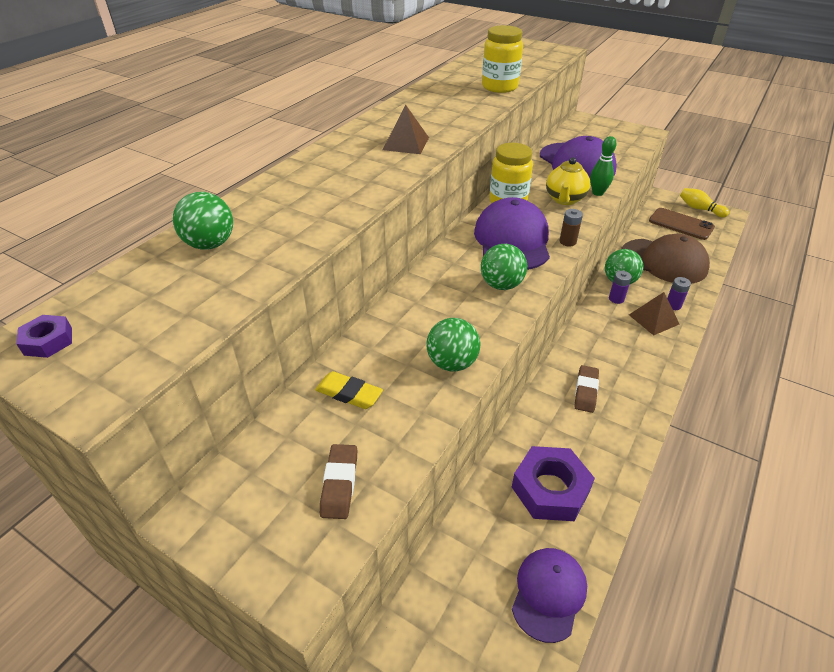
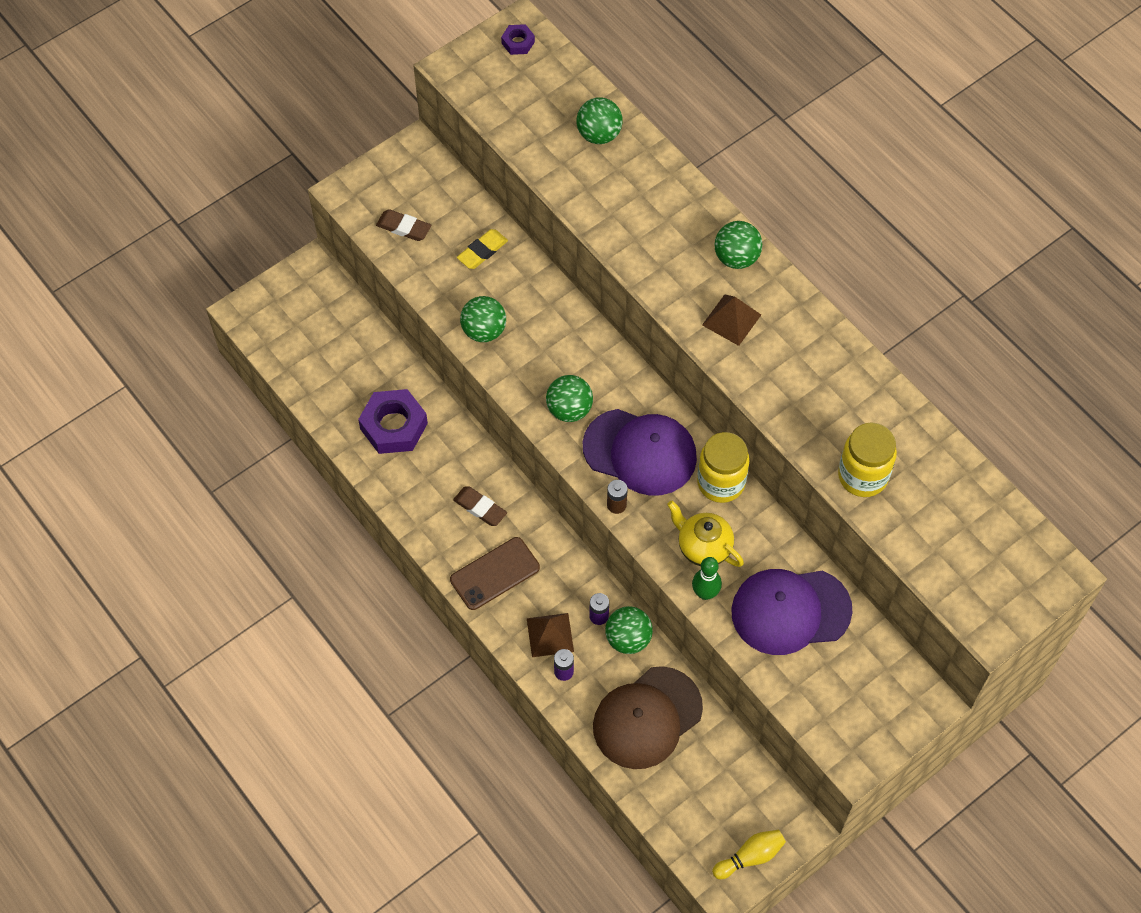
camera: 110 degrees right, 20 degrees up
purple cap [512,548,587,643] -> none
brown phone [649,208,715,240] -> brown phone moved to [450,537,540,610]
none -> green ball [714,221,762,269]

